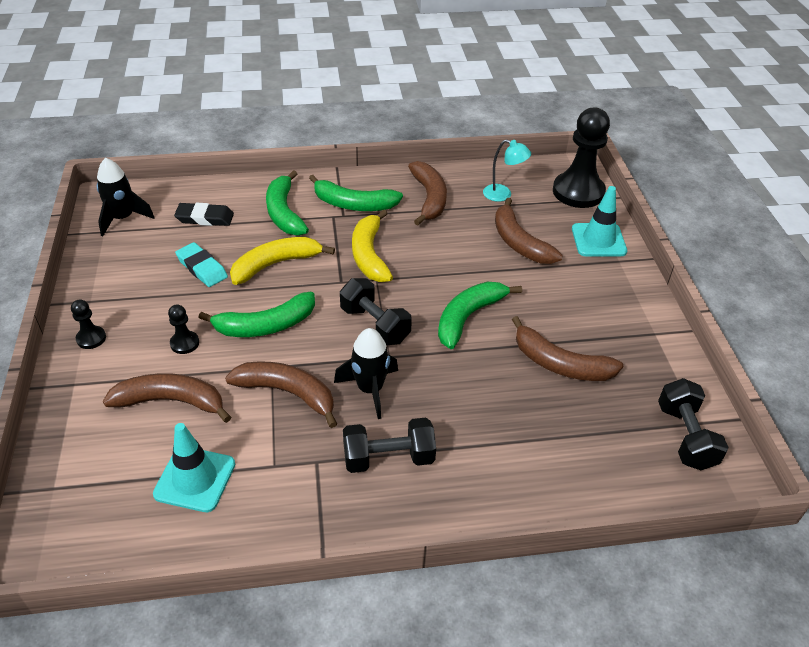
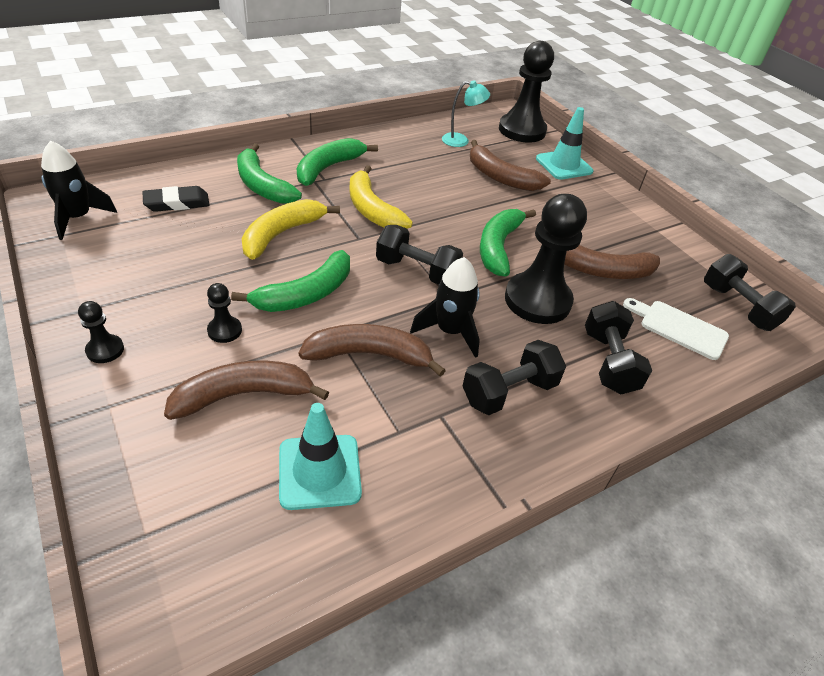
camera: 25 degrees left, 0 degrees up
turquoise eraser [175,242,228,287] -> none
green banana [309,175,403,211] -> green banana turned 135 degrees clockwise [297,138,378,186]
brown banana [408,161,447,225] -> none
none -> black pawn [505,194,587,324]
none -> black dumbbell [585,301,652,394]
none -> white cutting board [623,298,729,360]

